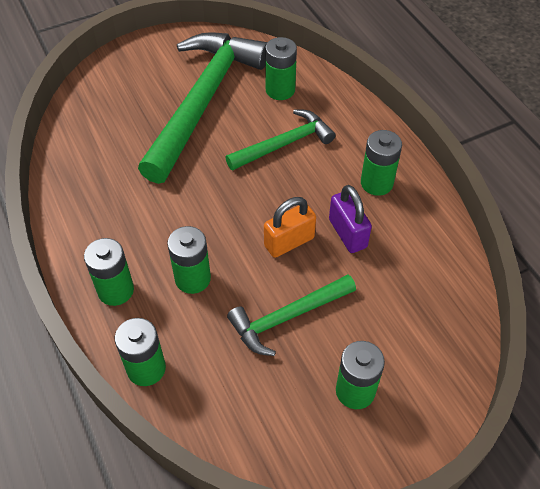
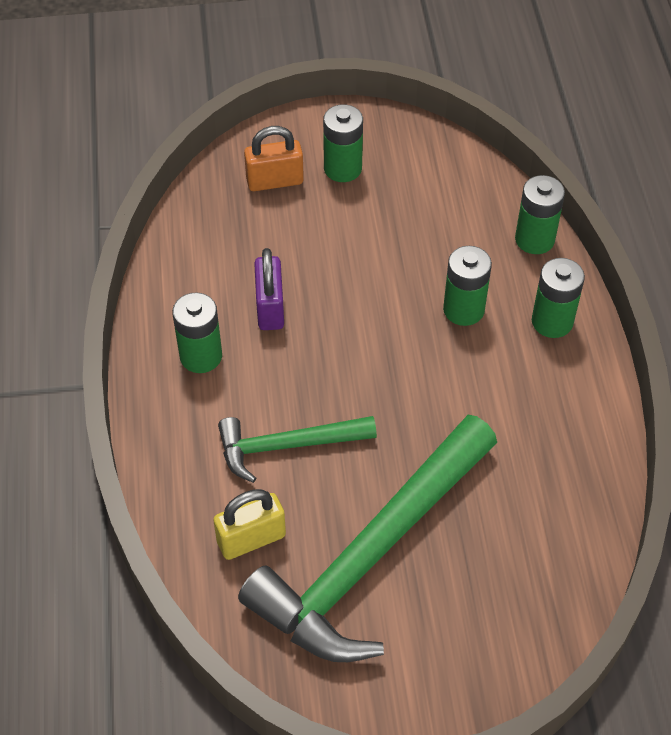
camera: 160 degrees left, 0 degrees up
green hammer [227,274,356,356] -> none
orange padlock [264,197,316,258] -> orange padlock moved to [244,126,304,191]
green battery [265,37,297,100] -> yellow padlock [213,489,286,560]

